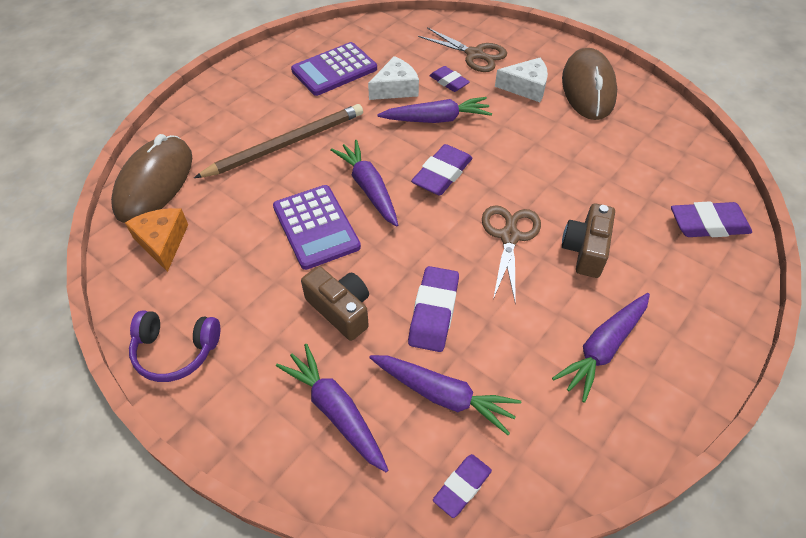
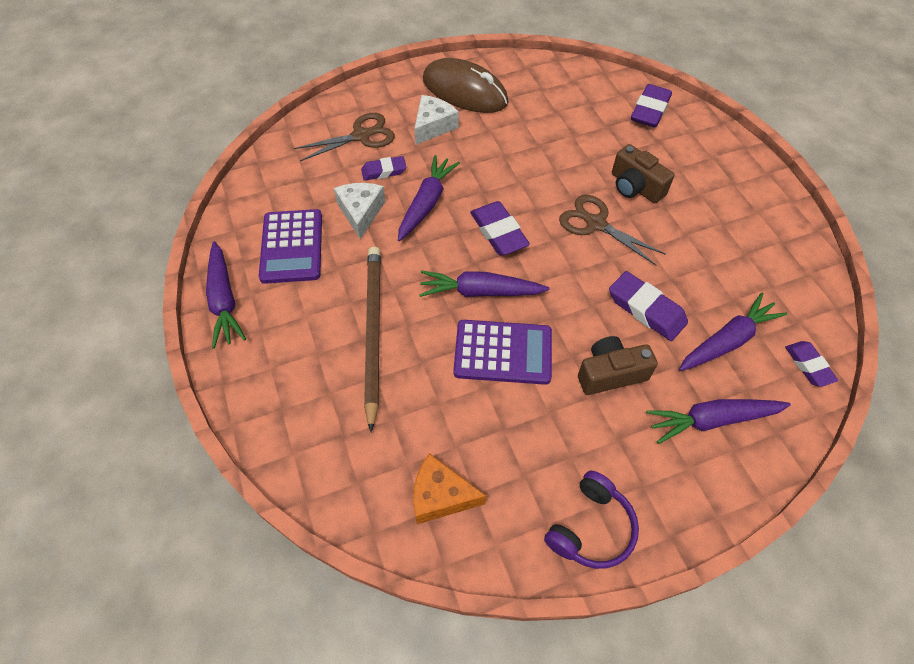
camera: 60 degrees left, 5 degrees up
brown mouse [111,134,192,223] -> none
purple carrot [552,293,650,402] -> purple carrot moved to [206,241,246,349]

